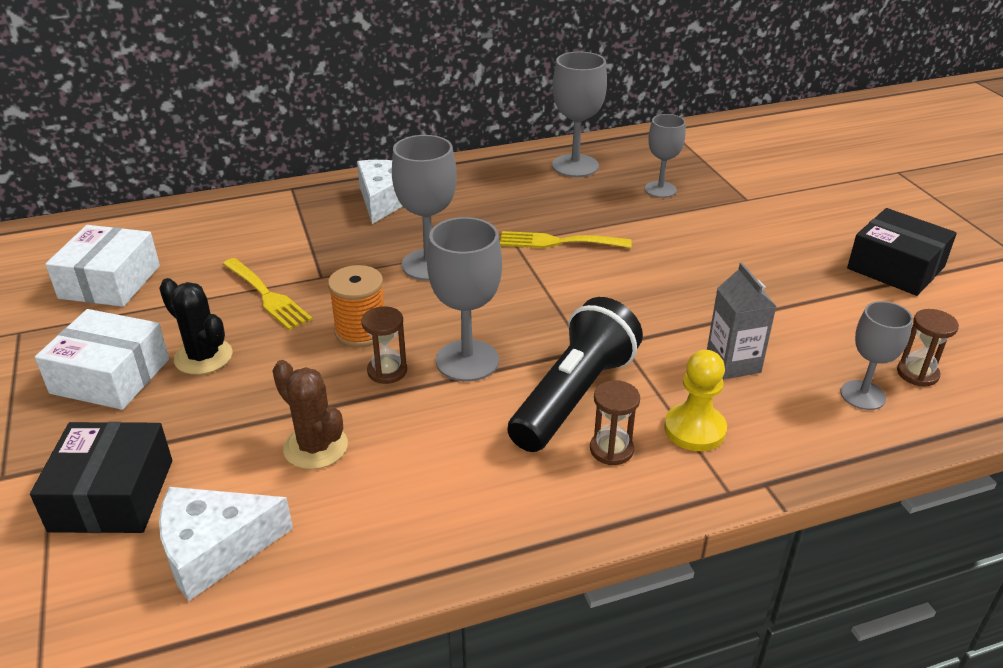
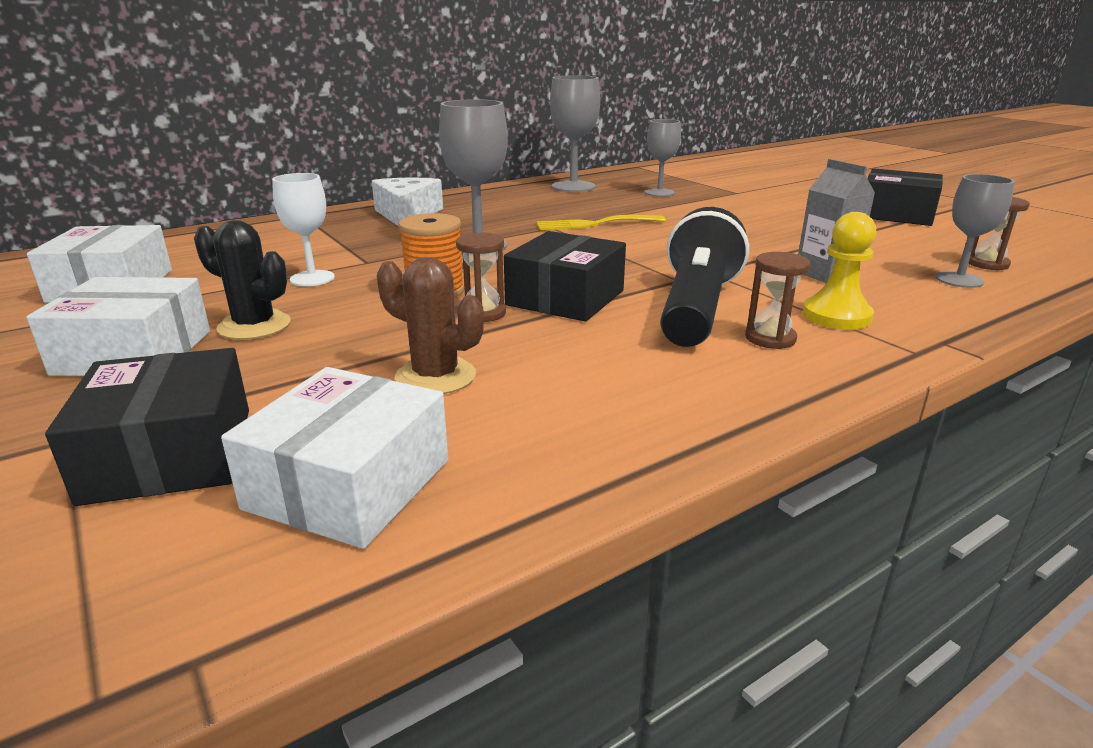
camera: 15 degrees left, 10 degrees down
white cheese [159,487,293,601] -> white box [221,367,448,549]
yellow fork [223,258,313,330] -> white goblet [272,173,335,286]
grey goblet [427,217,502,382] -> black box [504,231,626,322]

